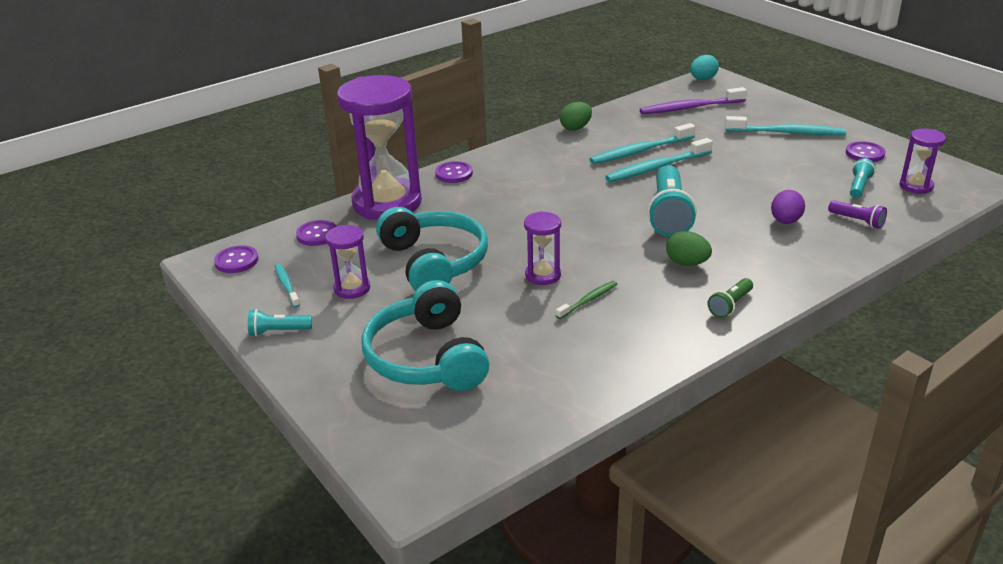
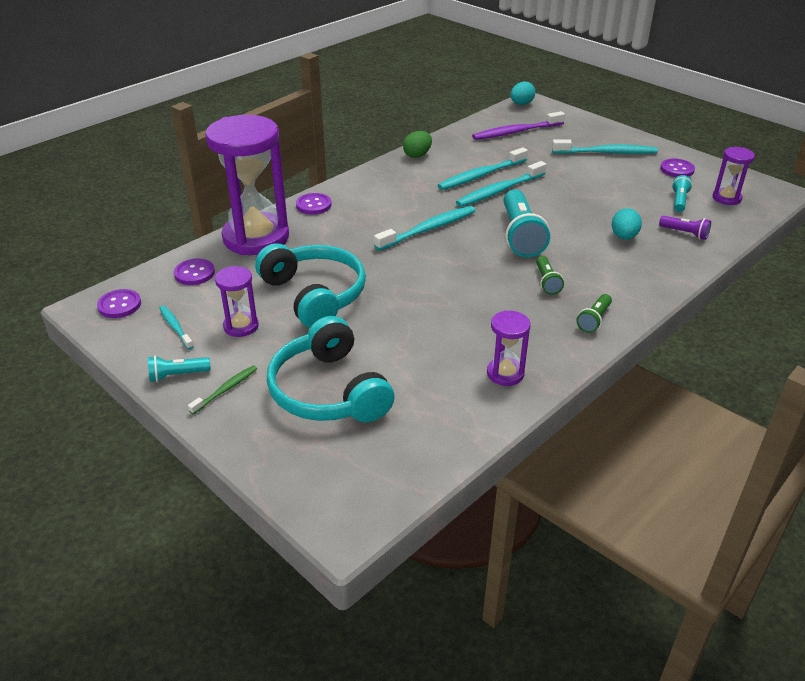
camera: 10 degrees left, 5 degrees up
purple hourglass [524,211,561,285] -> purple hourglass moved to [487,310,531,386]
green toothbrush [556,281,617,319] -> green toothbrush moved to [188,365,257,414]
green egg [666,231,712,266] -> green flashlight [536,256,564,295]
purple egg [771,190,805,224] -> turquoise egg [612,208,642,240]
none -> turquoise toothbrush [374,206,475,251]

